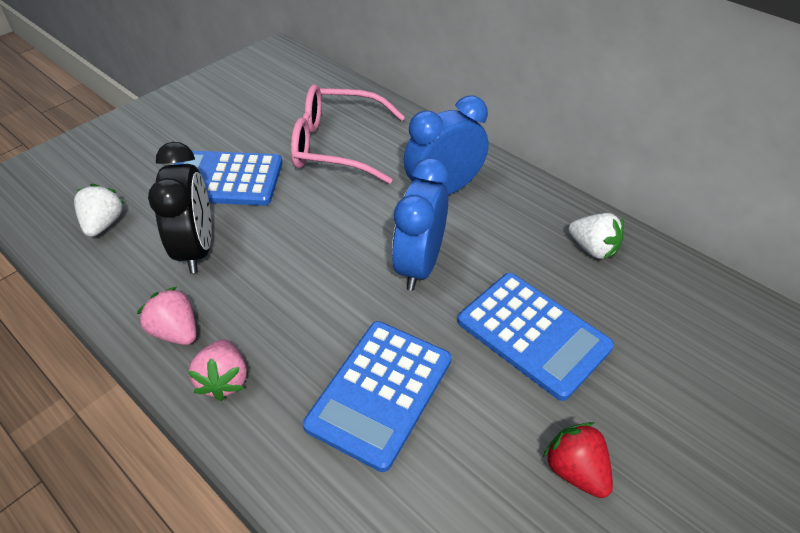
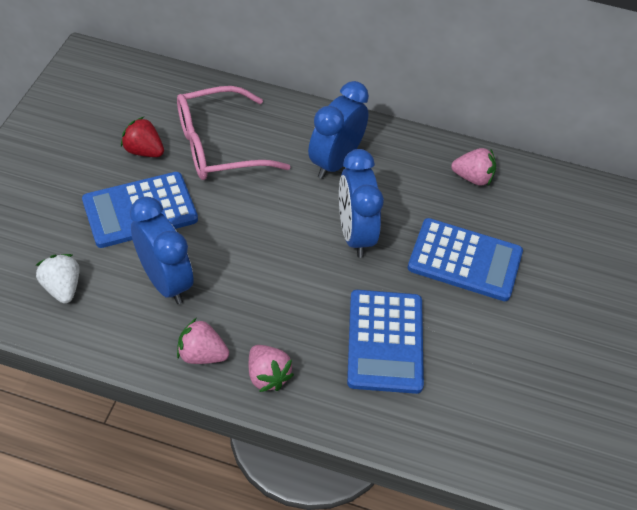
camera: 30 degrees left, 5 degrees up
black clock [148,142,212,273] -> blue clock [130,196,194,304]
red strawberry [543,422,613,498] -> red strawberry moved to [121,117,164,157]
white strawberry [568,213,624,259] -> pink strawberry [451,148,496,186]

